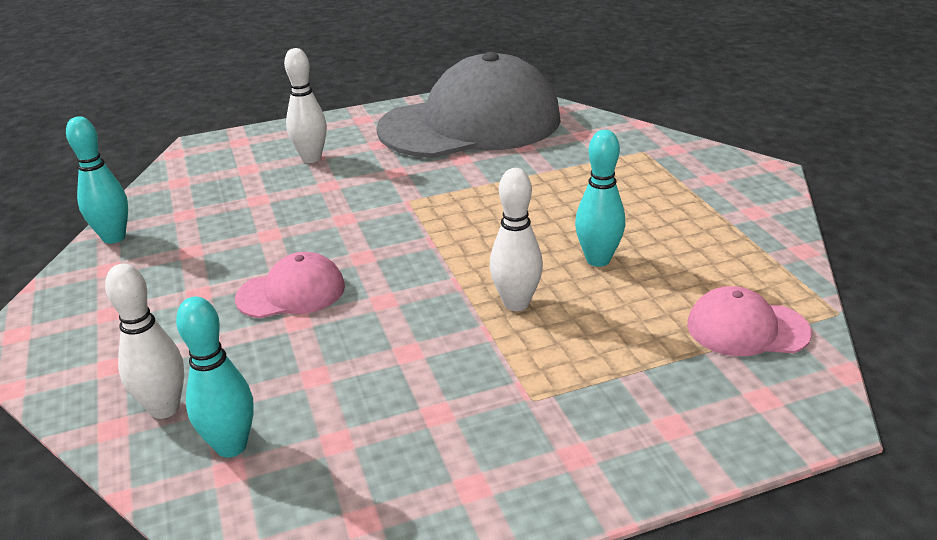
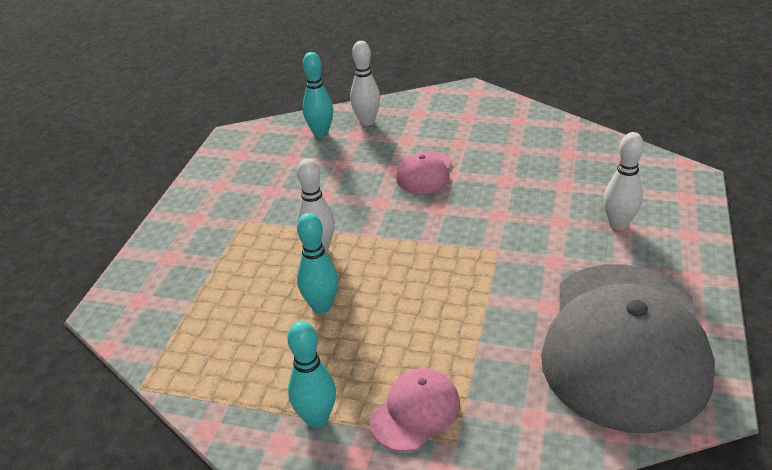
camera: 125 degrees right, 5 degrees up
turquoise bowling pin [66,116,128,244] -> turquoise bowling pin moved to [287,321,336,428]
pink cap [687,286,812,356] -> pink cap moved to [369,368,460,452]

